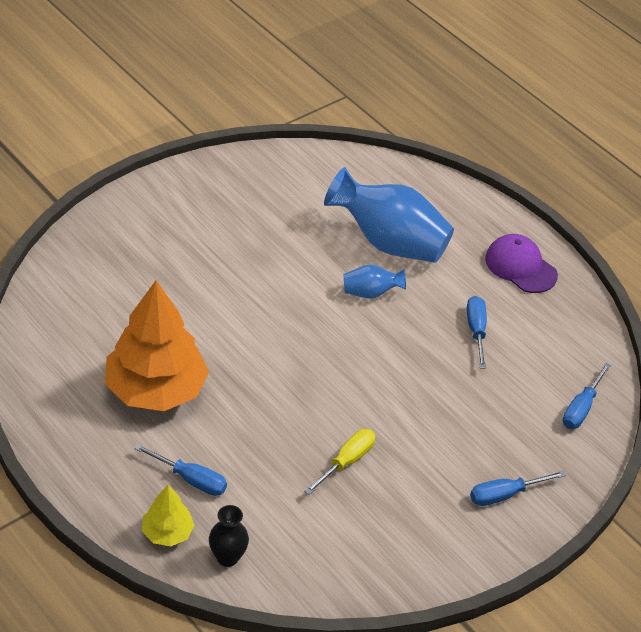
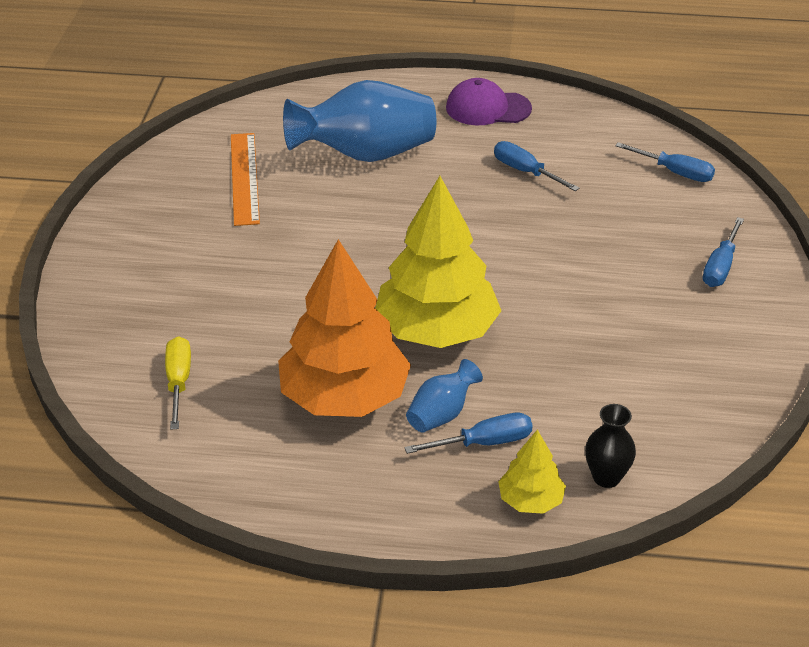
camera: 40 degrees left, 5 degrees down
yellow screwdriver [304,429,375,495] -> yellow screwdriver moved to [165,336,191,430]
blue vase [343,265,406,299] -> blue vase moved to [406,359,483,433]
blue screwdriver [563,363,611,429] -> blue screwdriver turned 45 degrees counterclockwise [615,142,715,182]
none -> orange ruler [231,133,260,226]
none -> yellow tree [375,176,502,348]

